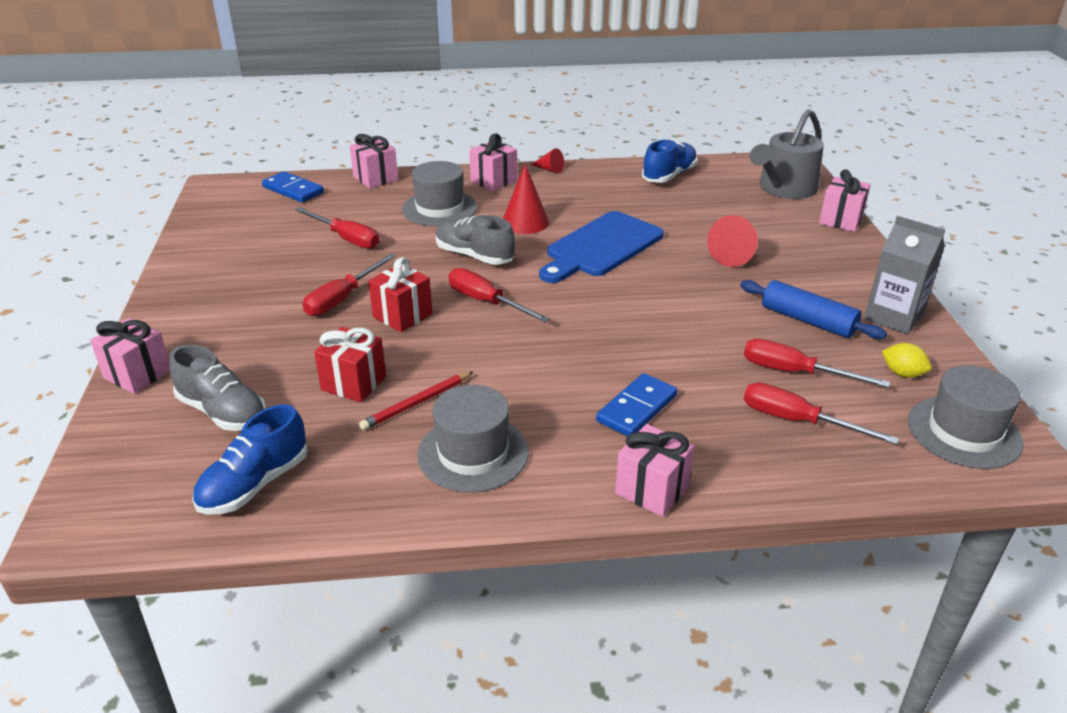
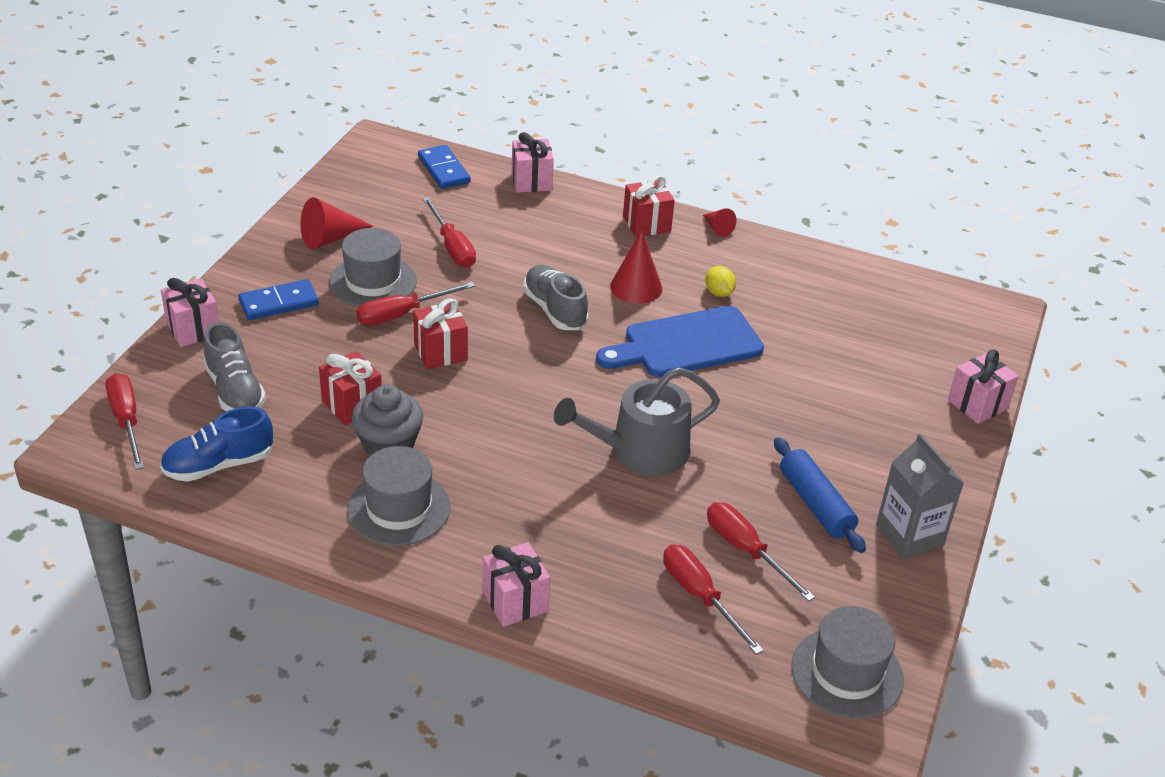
camera: 25 degrees right, 5 degrees up
red pencil [359,372,473,431] -> grey cupcake [352,384,423,456]
grey hat [402,161,477,226] -> grey hat moved to [329,228,417,307]
red screwdriver [448,268,550,322] -> red screwdriver moved to [105,373,144,470]
pink gift [469,133,517,191] -> red gift [623,175,675,237]
blue domino [596,373,677,436] -> blue domino moved to [238,279,319,320]
blue shoe [642,139,698,183] -> none
red cone [707,215,758,267] -> red cone moved to [300,197,373,250]
grey watering can [750,109,824,199] -> grey watering can moved to [554,367,720,476]
yellow lemon [882,343,931,378] -> yellow lemon moved to [705,266,736,297]

